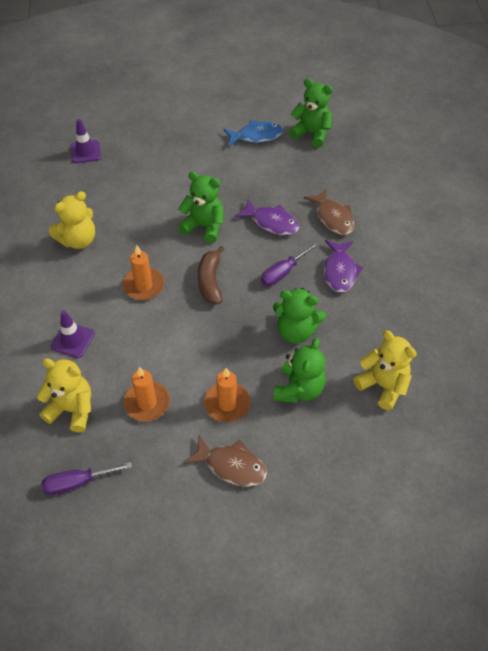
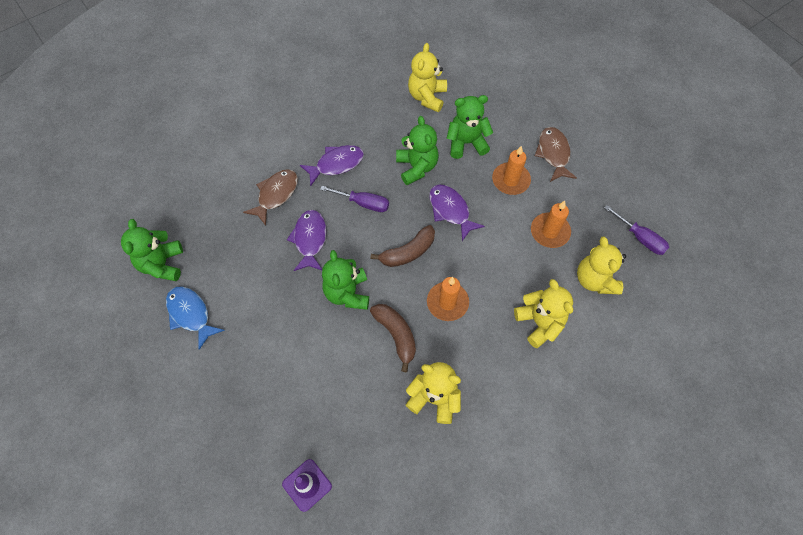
camera: 120 degrees left, 10 degrees up
purple traffic cone [51,310,95,358] -> yellow teddy bear [514,279,573,348]
none -> brown banana [370,304,416,372]
none -> purple fish [429,185,485,241]

